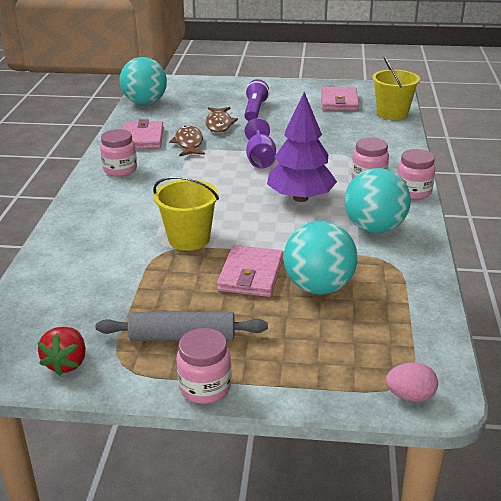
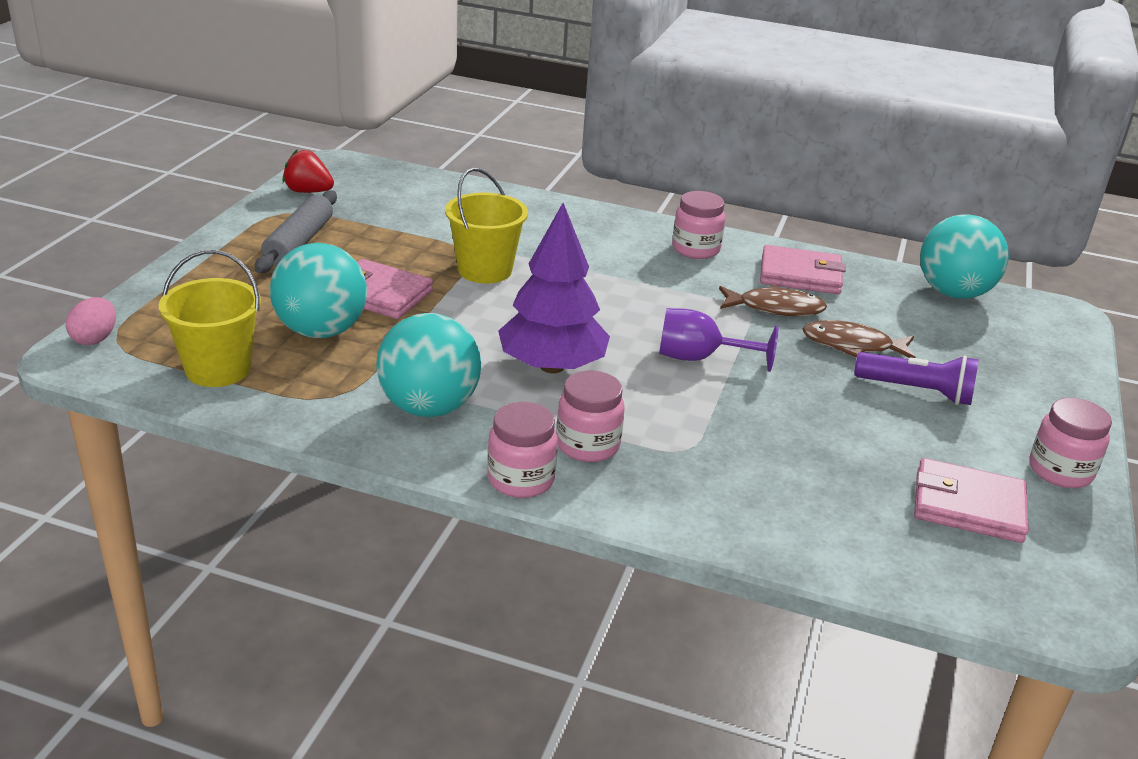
camera: 100 degrees right, 0 degrees up
pink jar [176,328,232,404] -> pink jar moved to [1029,398,1112,488]
yellow bucket [372,56,420,120] -> yellow bucket moved to [159,250,261,387]

